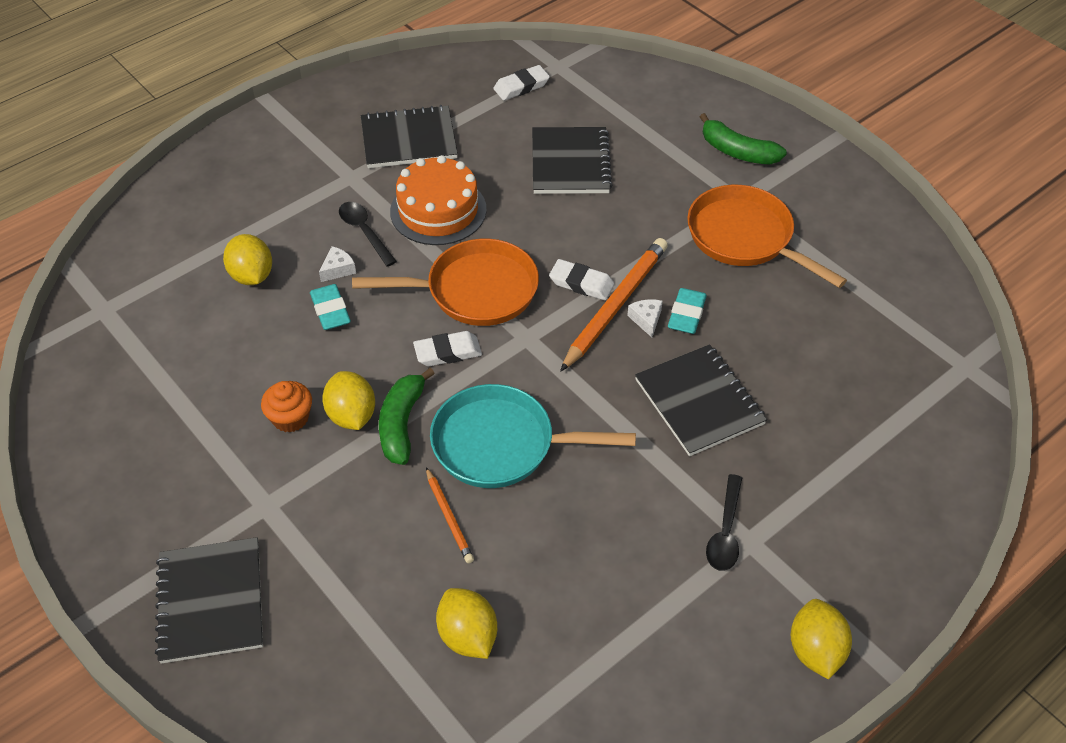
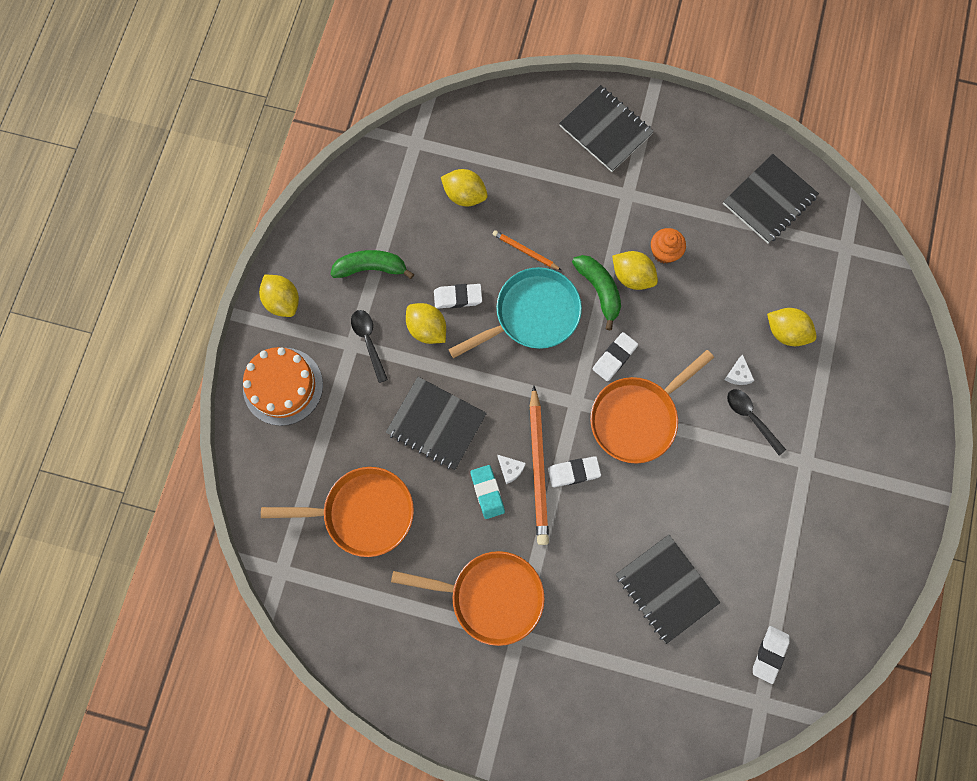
camera: 145 degrees right, 25 degrees up
turquoise eraser [310,284,351,330] -> none
black spoon [339,202,397,267] -> black spoon turned 150 degrees counterclockwise [727,389,786,455]
black notebook [361,105,458,168] -> black notebook moved to [723,154,819,244]
orange cake [390,155,487,245] -> orange cake moved to [243,347,323,426]
green banana [700,113,787,165] -> green banana moved to [331,250,414,279]
none -> orange pan [261,467,414,557]
none -> yellow lemon [406,303,446,344]
none -> white eraser [434,284,482,309]

